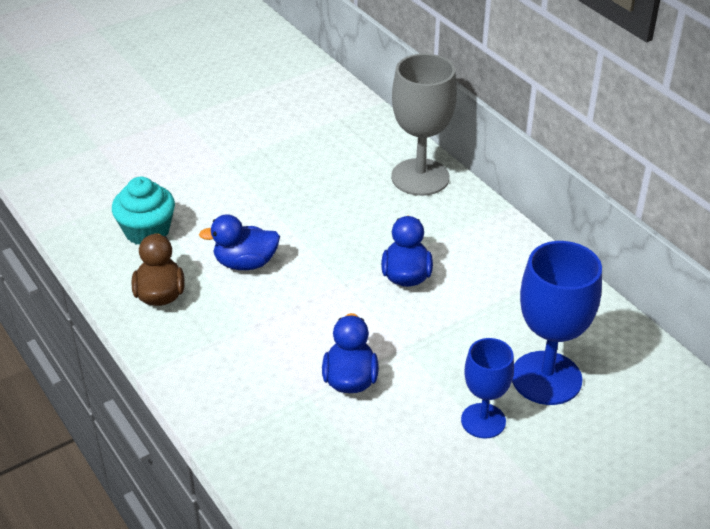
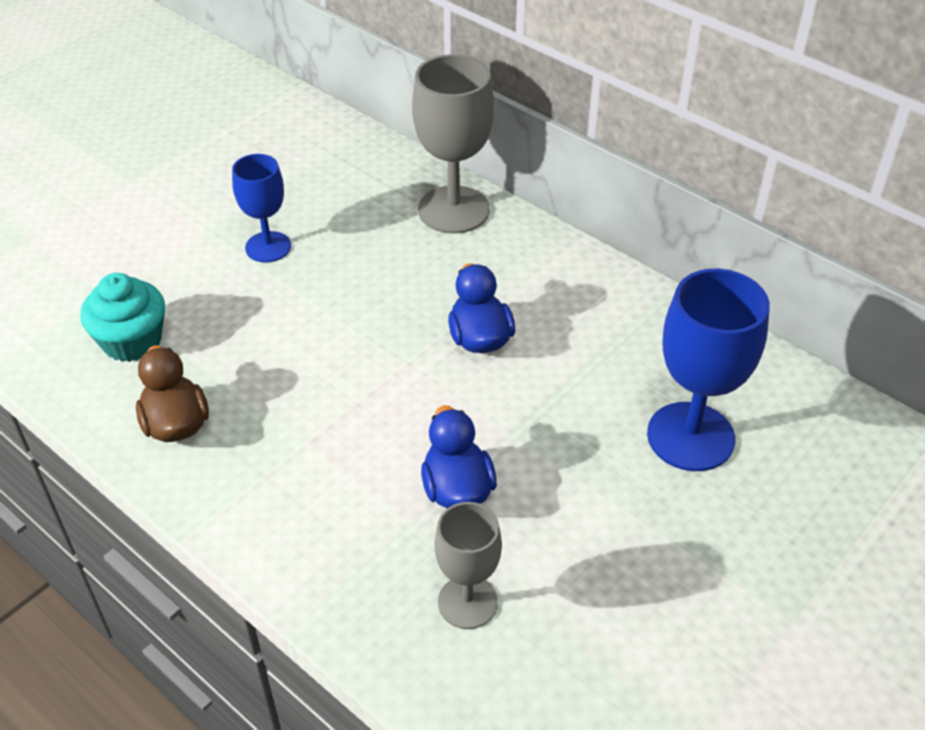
camera: 15 degrees left, 5 degrees up
blue duck [199,214,280,270] -> none
blue goblet [461,338,514,439] -> blue goblet moved to [232,154,291,263]
none -> grey goblet [434,502,502,629]

